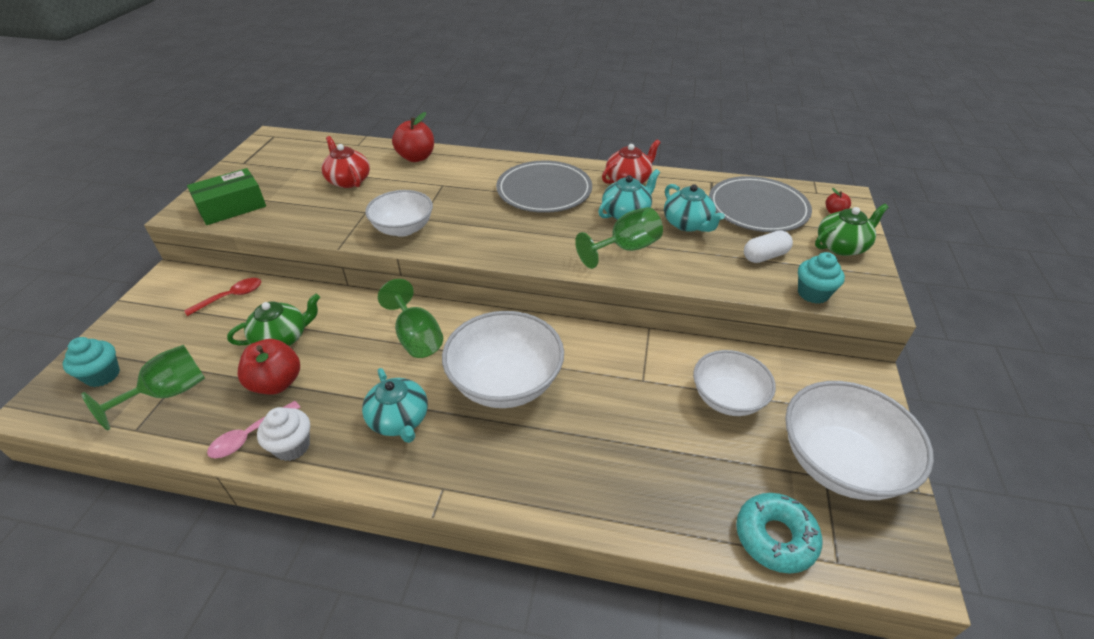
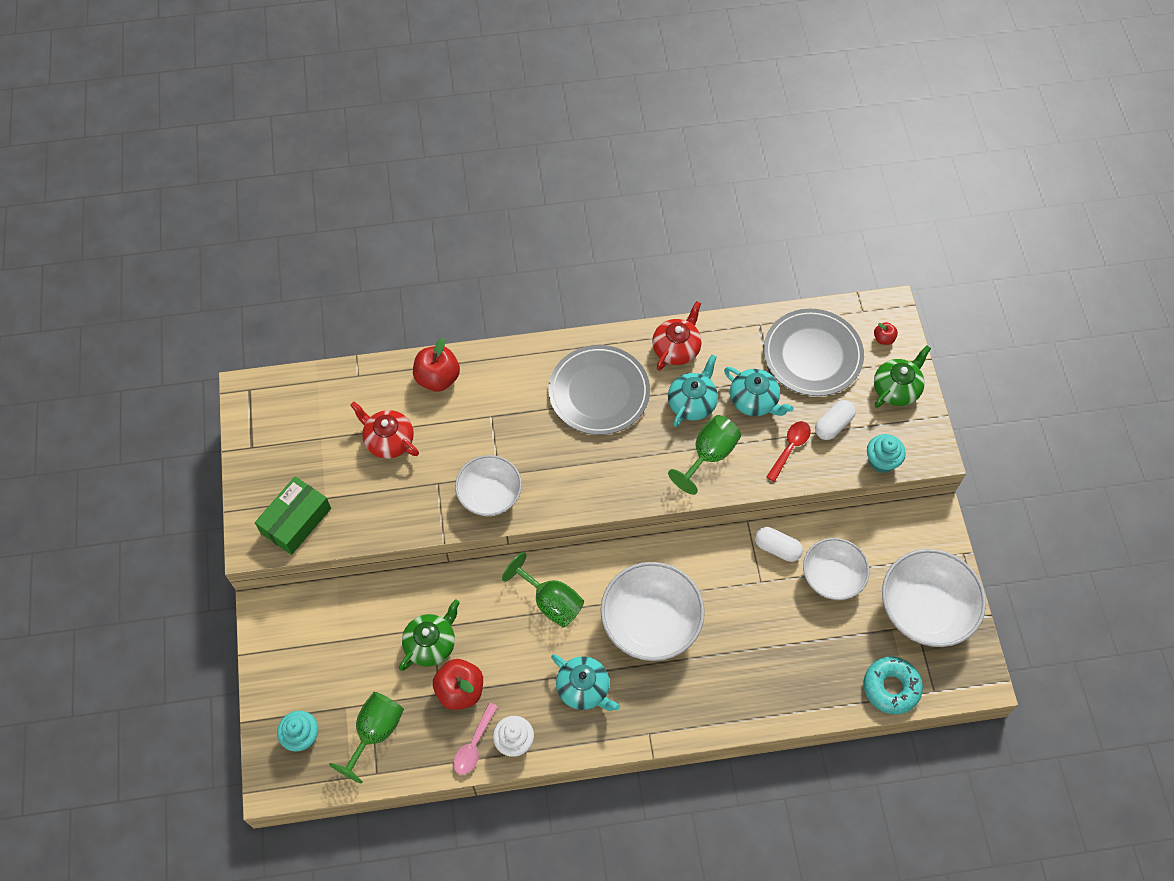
camera: 20 degrees left, 20 degrees up
red spoon [184,278,261,316] -> red spoon moved to [766,421,811,482]
none -> white capsule [755,527,803,562]

